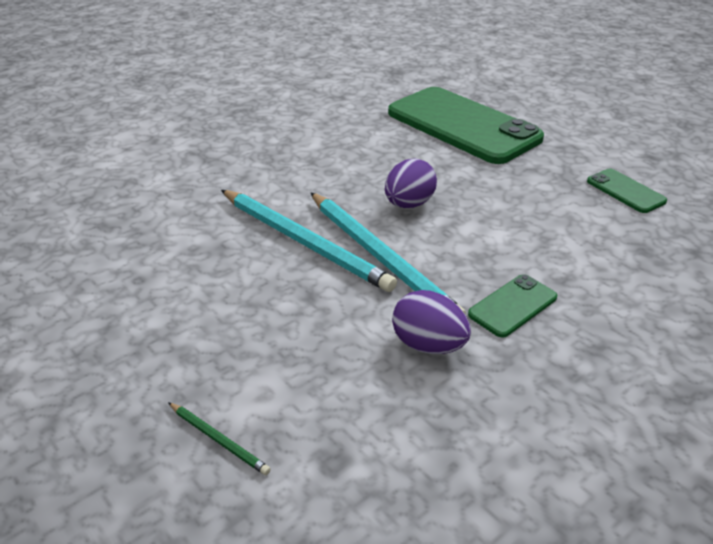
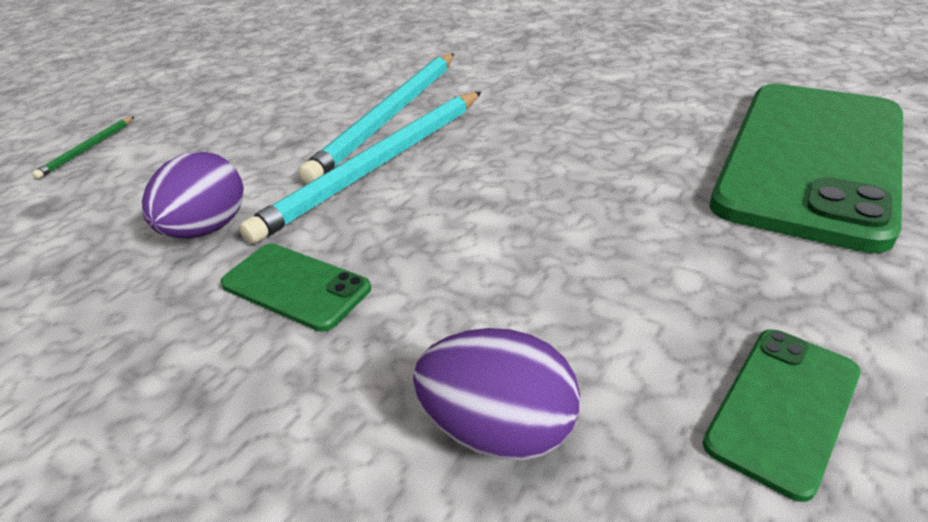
camera: 75 degrees right, 0 degrees up
purple egg [385,158,437,208] -> purple egg moved to [413,328,580,461]

